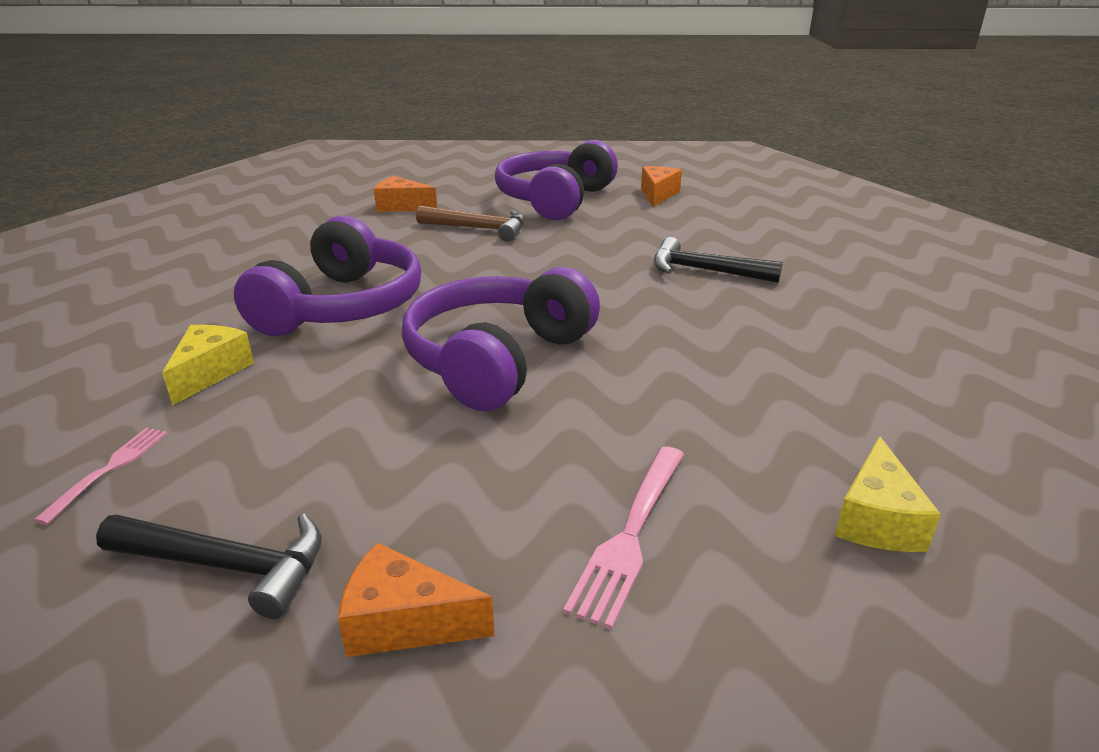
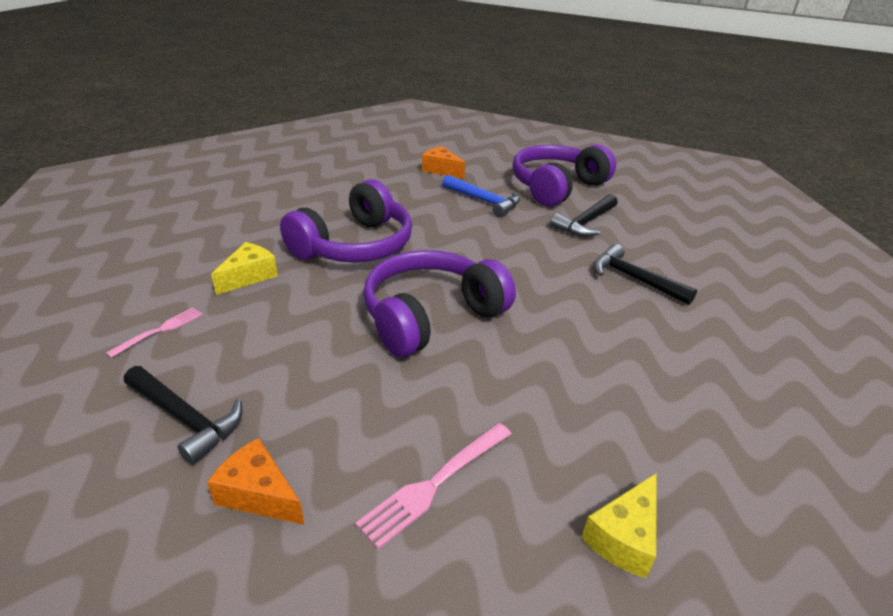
camera: 20 degrees right, 5 degrees up
brown hammer [416,206,525,242] -> blue hammer [442,175,520,217]
orange cheese [641,166,682,207] -> none
none -> black hammer [550,194,618,237]

